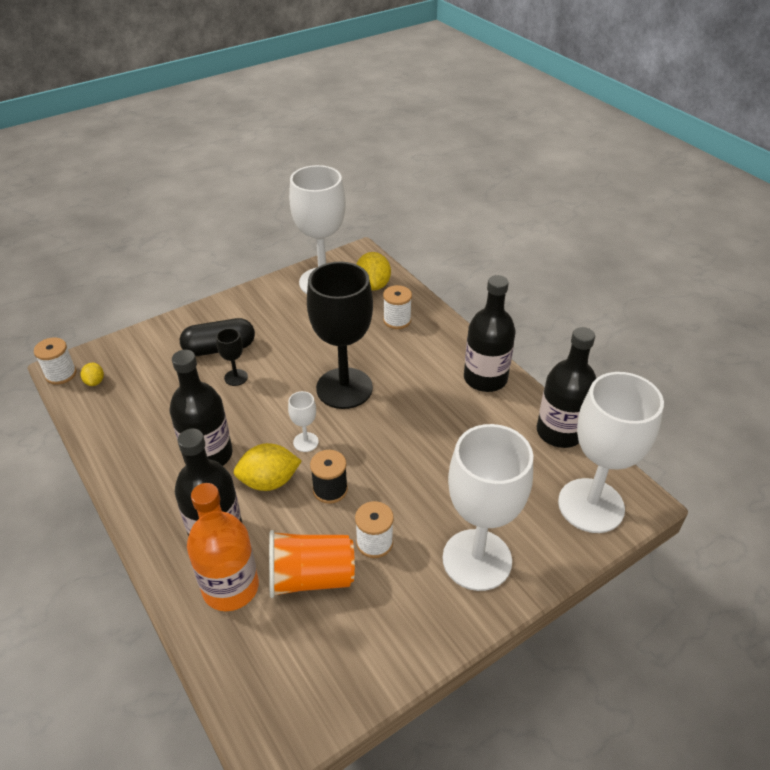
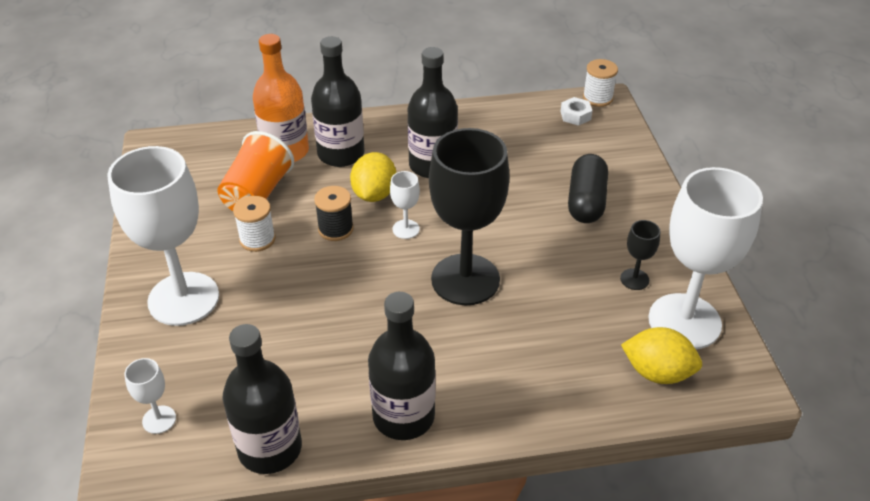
camera: 115 degrees right, 0 degrees up
yellow lemon [81,363,104,386] -> white nut [560,97,592,126]
black goblet [216,328,248,386] -> black goblet moved to [620,220,660,290]
white spool [383,285,412,329] -> none
white goblet [558,372,664,533] -> white goblet [124,358,176,434], size x0.42

